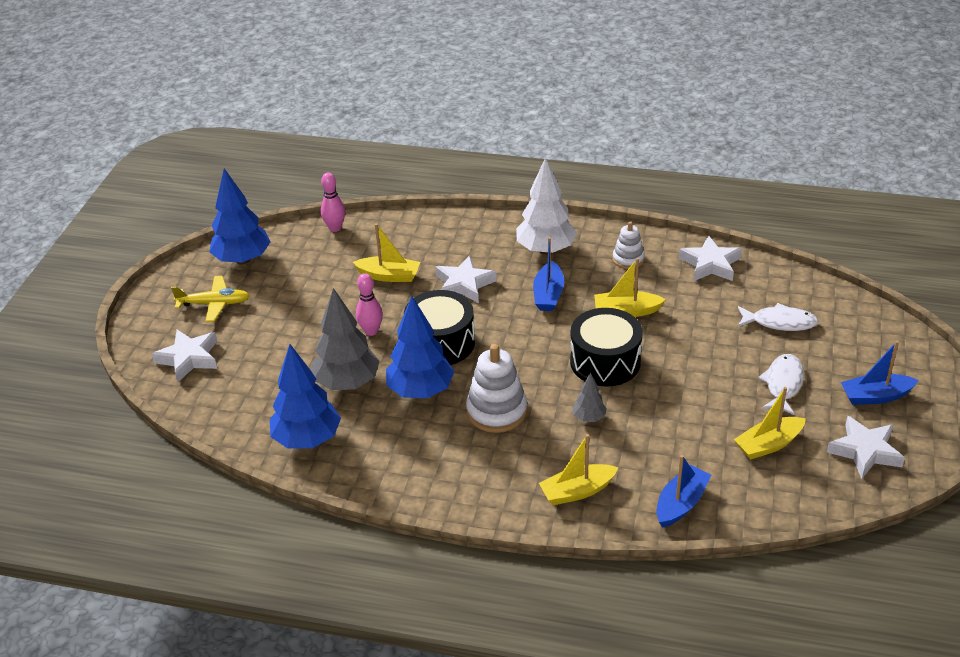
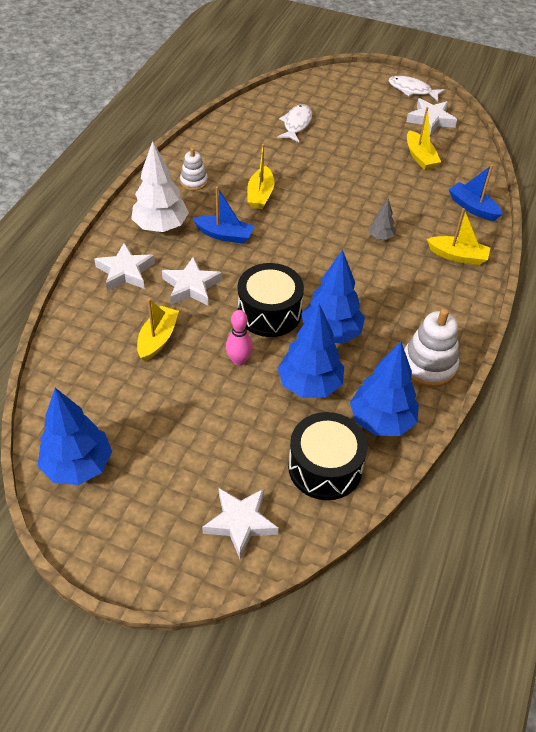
camera: 85 degrees left, 10 degrees up
yellow plane [171,276,250,322] -> none
grey tree [311,288,380,390] -> blue tree [278,304,344,398]
pink bowling pin [321,173,345,232] -> none
white stacking toy [466,344,527,433] -> white stacking toy moved to [404,308,459,387]
yellow boat [539,434,618,505] -> yellow boat turned 60 degrees counterclockwise [427,208,490,265]
black drum [570,308,643,387] -> black drum moved to [288,412,368,500]
white star [679,235,742,281] -> white star moved to [94,243,155,291]
white fish [758,354,804,415] -> white fish moved to [389,76,445,101]
blue boat [841,341,919,405] -> none

